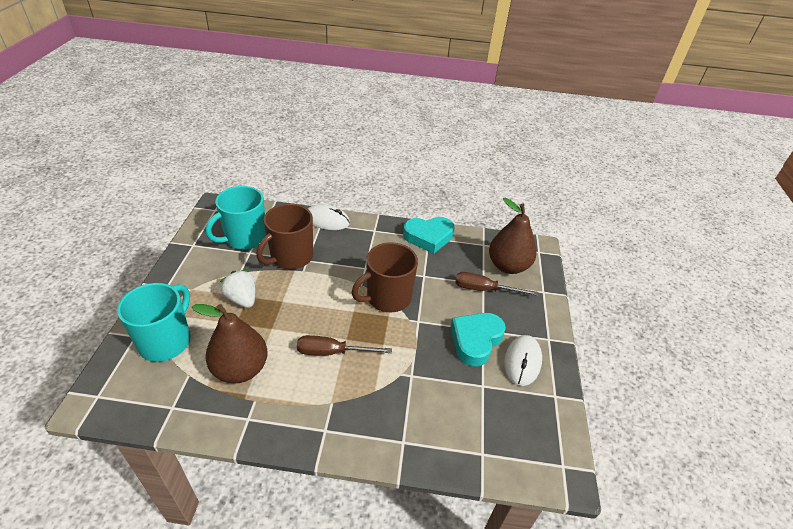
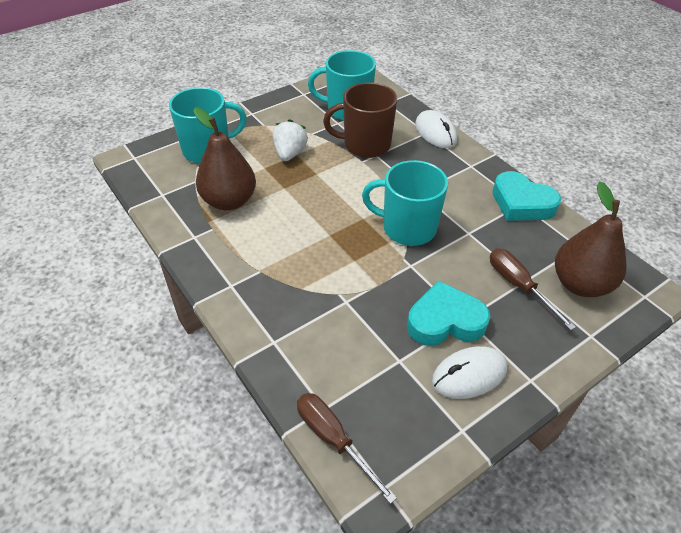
camera: 50 degrees right, 5 degrees up
brown screwdriver [297,335,392,356] -> brown screwdriver moved to [297,393,397,504]
brown mug [352,242,418,313] -> turquoise mug [362,160,448,246]

